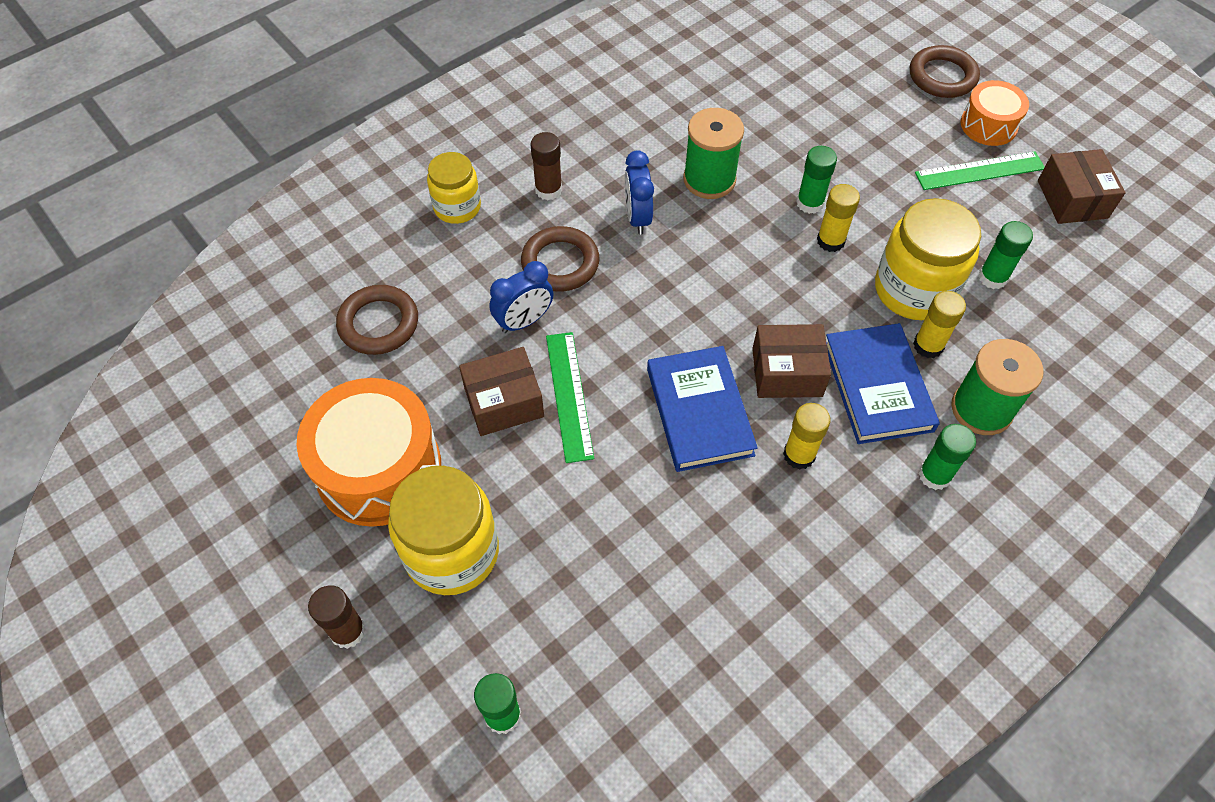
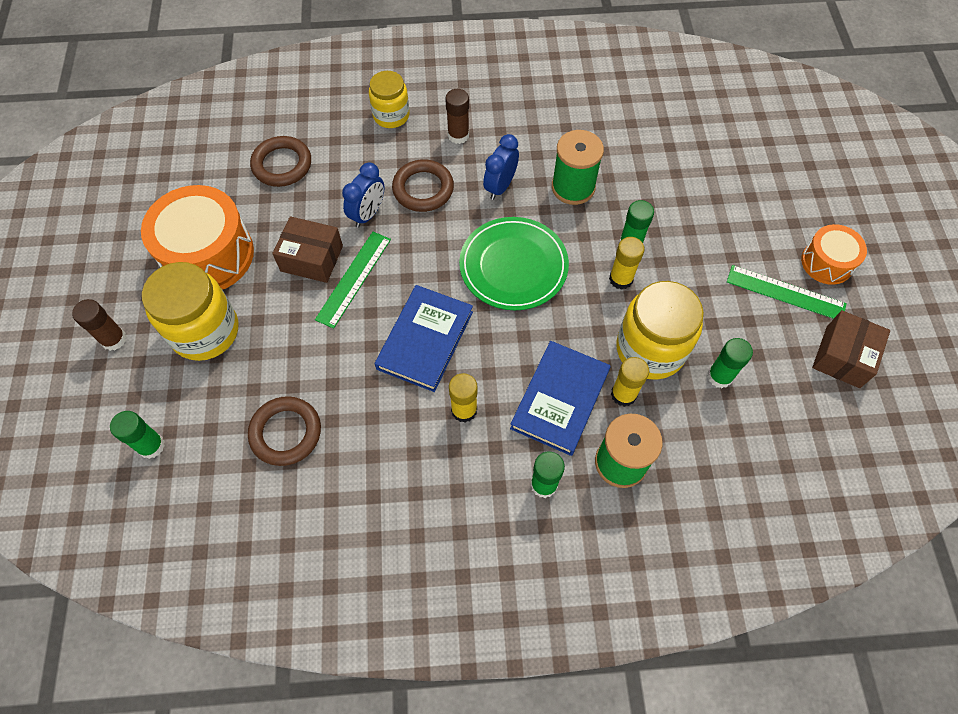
camera: 35 degrees right, 5 degrees up
blue clock [489,261,553,333] -> blue clock turned 60 degrees counterclockwise [342,162,385,228]
brown box [752,324,831,398] -> none
brown ring [910,45,980,98] -> brown ring moved to [248,396,321,466]
none -> green plate [459,217,569,310]

